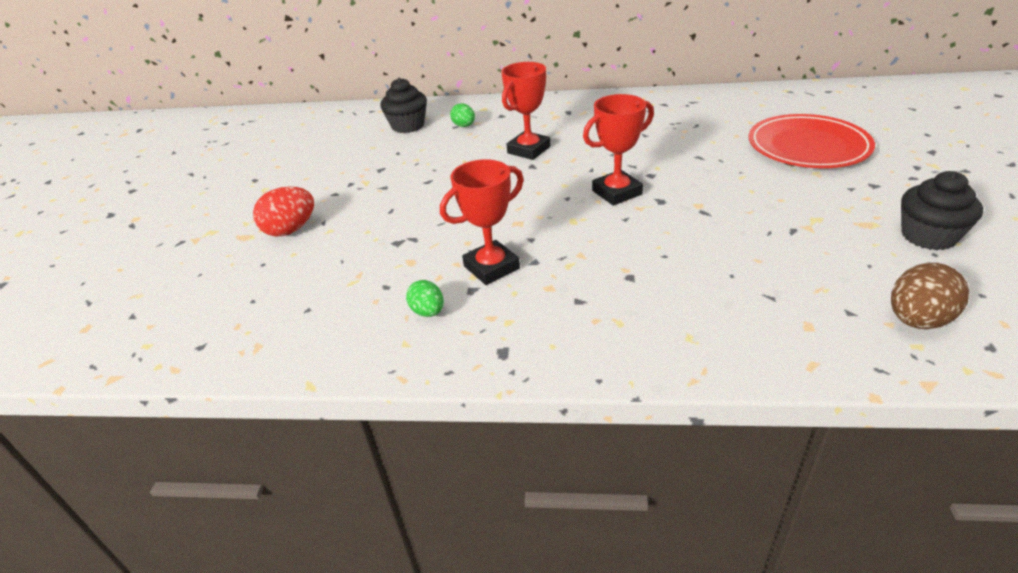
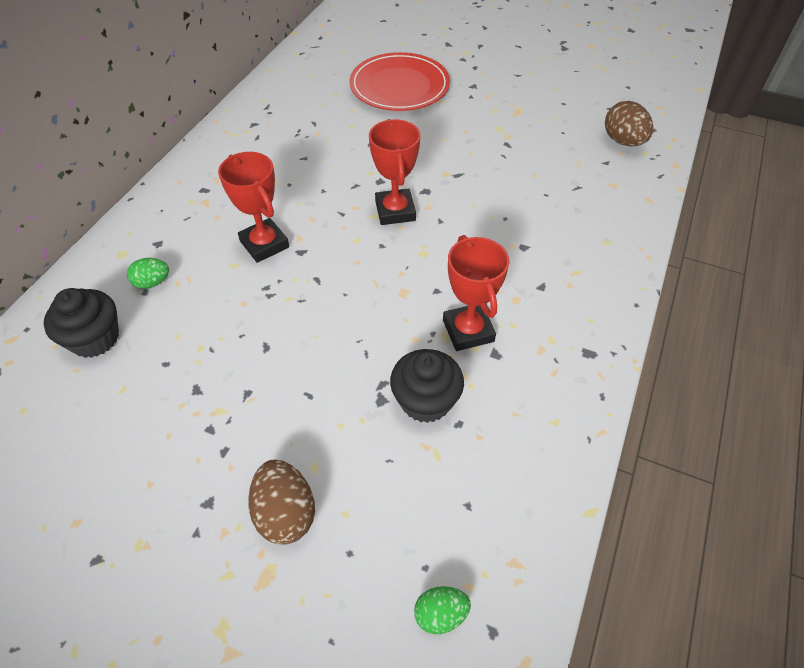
camera: 75 degrees left, 15 degrees up
red egg [253,186,314,236] -> brown egg [248,460,315,544]
green egg [406,280,444,317] -> green egg moved to [414,586,471,634]
black cupcake [901,171,983,250] -> black cupcake moved to [390,349,464,423]

